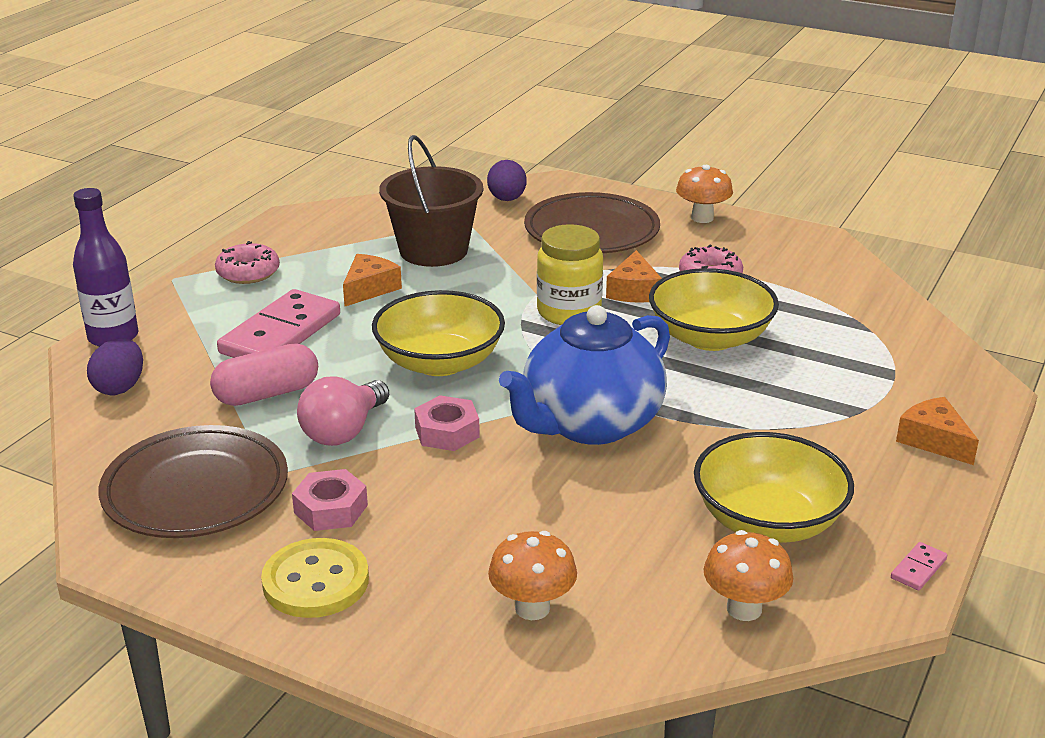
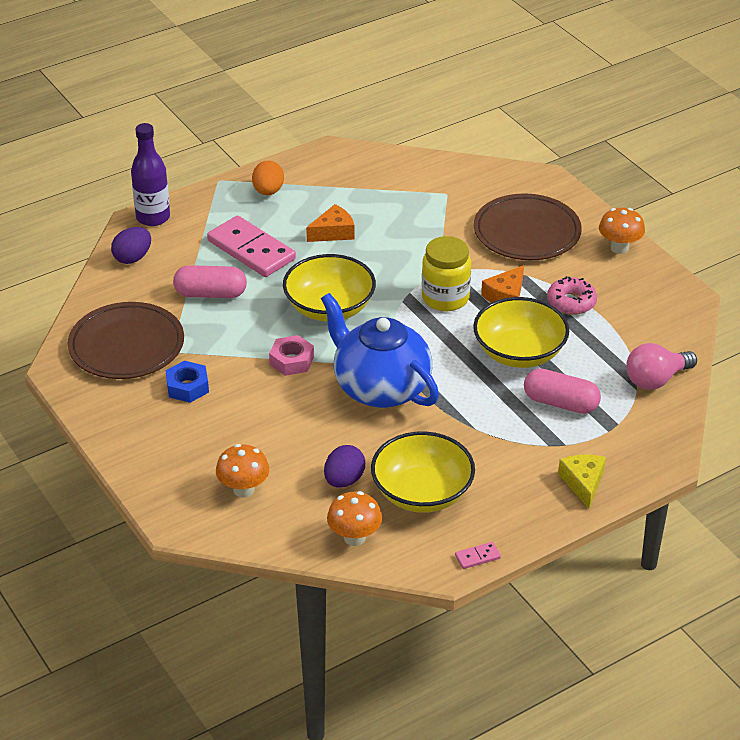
camera: 30 degrees right, 10 degrees up
pink donut [215,241,280,284] -> orange egg [252,161,284,195]
pink domino [217,289,340,358] -> pink domino turned 75 degrees clockwise [207,216,296,277]
yellow button [261,538,369,618] -> none
pink nut [292,469,368,531] -> blue nut [166,361,209,403]
pink light bulb [297,377,389,446] -> pink light bulb moved to [626,343,697,390]
brown bucket [379,135,483,267] -> none
purple egg [487,160,527,201] -> purple egg moved to [324,445,365,488]
blue teapot [499,305,670,445] -> blue teapot turned 60 degrees clockwise [321,293,439,408]
orange cheese [896,397,979,465] -> yellow cheese [558,454,606,509]
none -> pink capsule [524,368,601,414]

